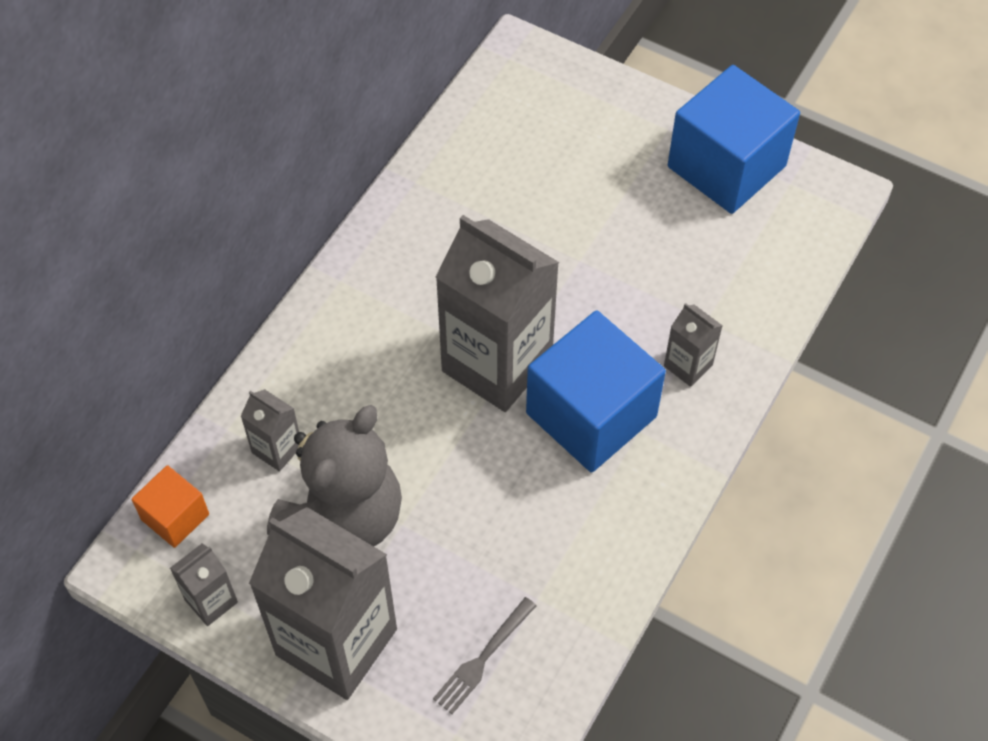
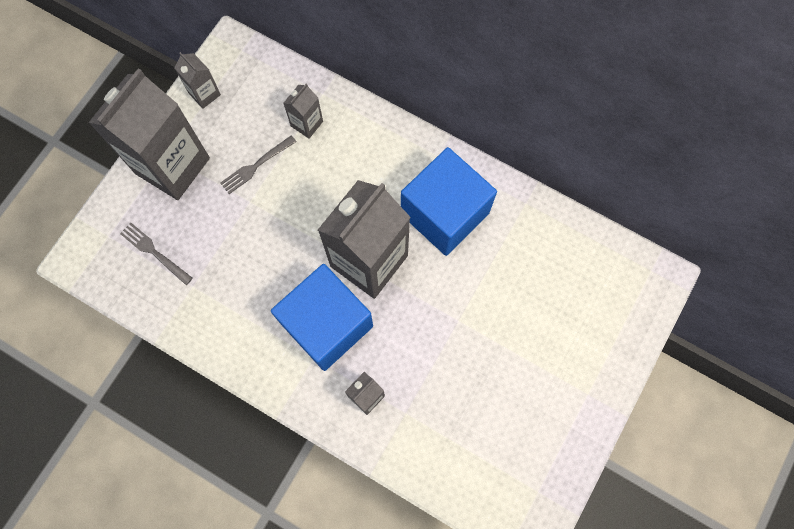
camera: 90 degrees right, 15 degrees up
orange cube [132,465,209,548] -> none
grey teddy bear [267,405,402,546] -> grey fork [220,135,296,194]
blue cube [668,65,800,214] -> blue cube moved to [401,147,497,256]

